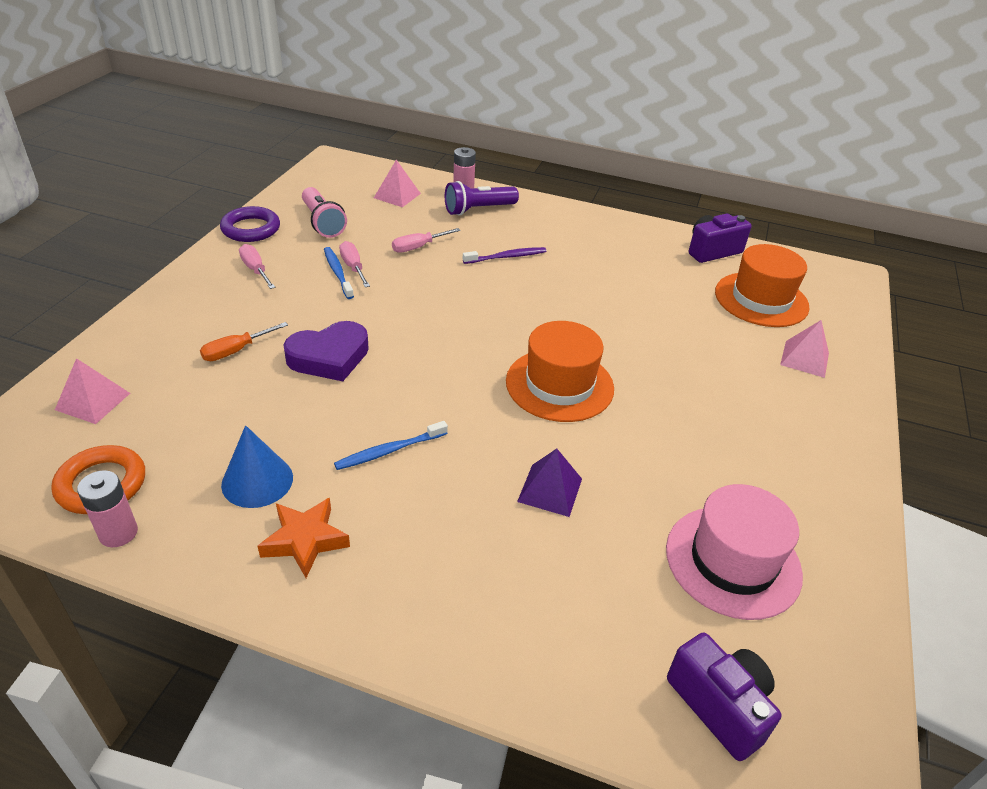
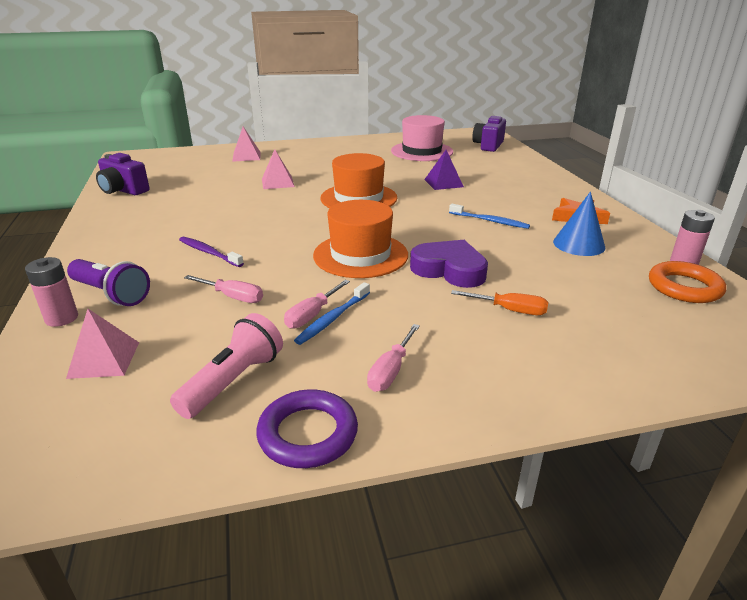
camera: 120 degrees left, 10 degrees down
pink pyramid [55,358,130,424] -> pink pyramid moved to [262,149,295,189]
orange hat [715,244,810,327] -> orange hat moved to [313,200,408,278]

